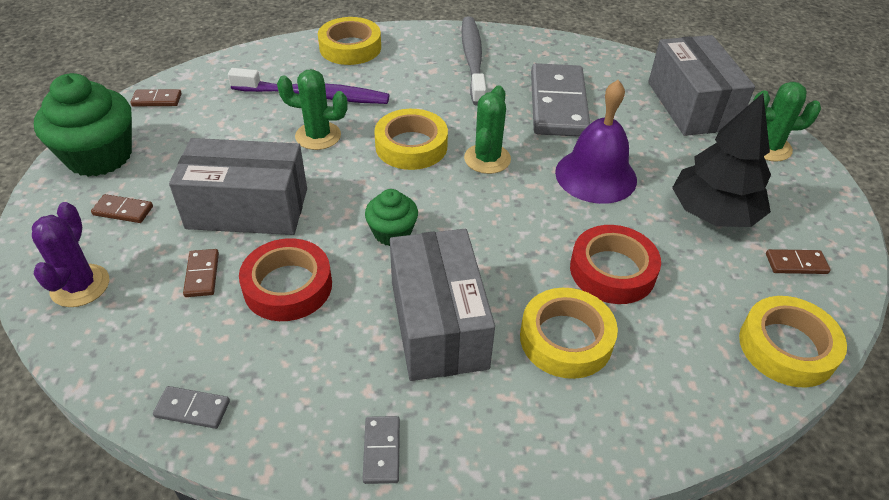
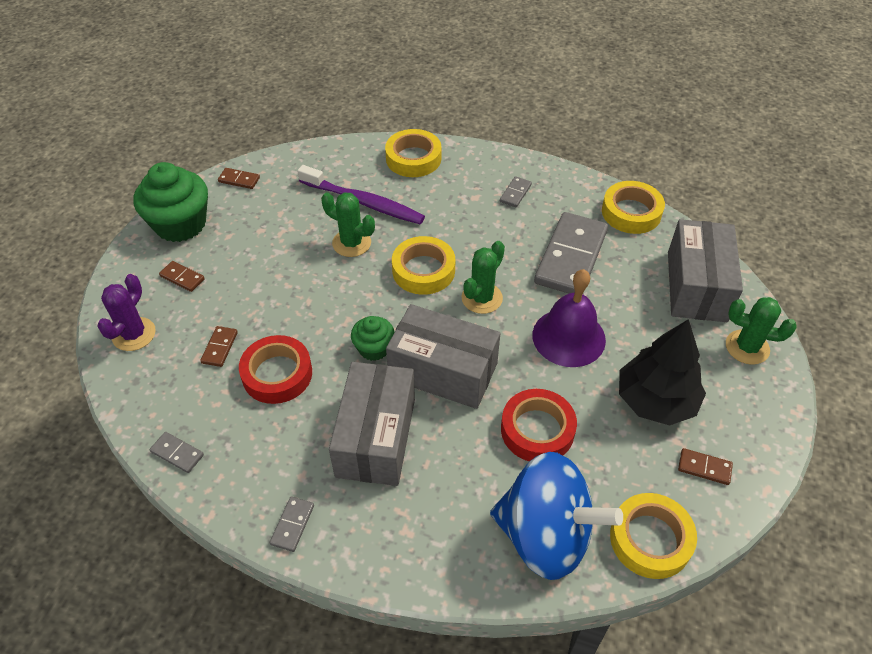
camera: 20 degrees right, 5 degrees up
grey box [169,138,307,235] -> grey box moved to [386,304,500,409]
grey toothbrush [462,16,486,106] -> grey domino [500,176,532,208]
yellow tape [520,288,618,379] -> yellow tape moved to [602,181,665,234]
none -> blue spinning top [490,452,623,580]

